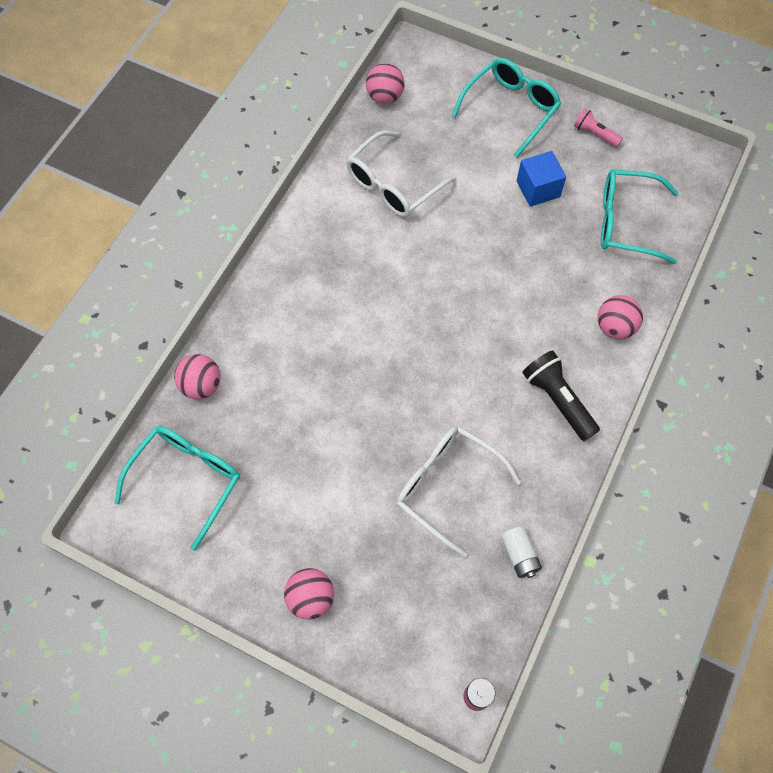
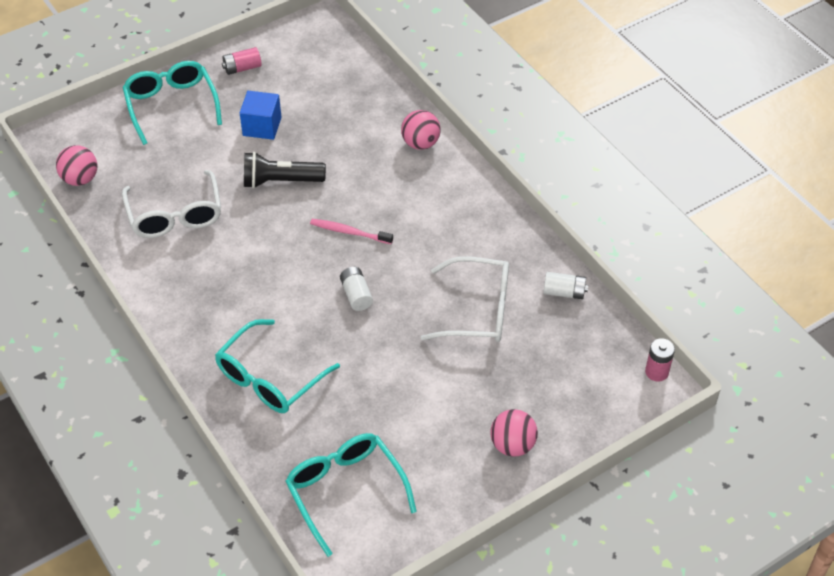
camera: 60 degrees left, 15 degrees down
pink ball [174,354,221,400] -> none
white glasses [396,426,521,558] -> white glasses turned 150 degrees counterclockwise [421,256,509,342]
black flashlight [522,351,600,441] -> black flashlight moved to [244,152,326,189]
pink flashlight [574,108,623,147] -> pink battery [222,47,262,75]
turquoise glasses [601,169,678,264] -> turquoise glasses moved to [215,319,340,413]
none -> pink toothbrush [310,219,393,244]
none -> white battery [340,267,373,311]

